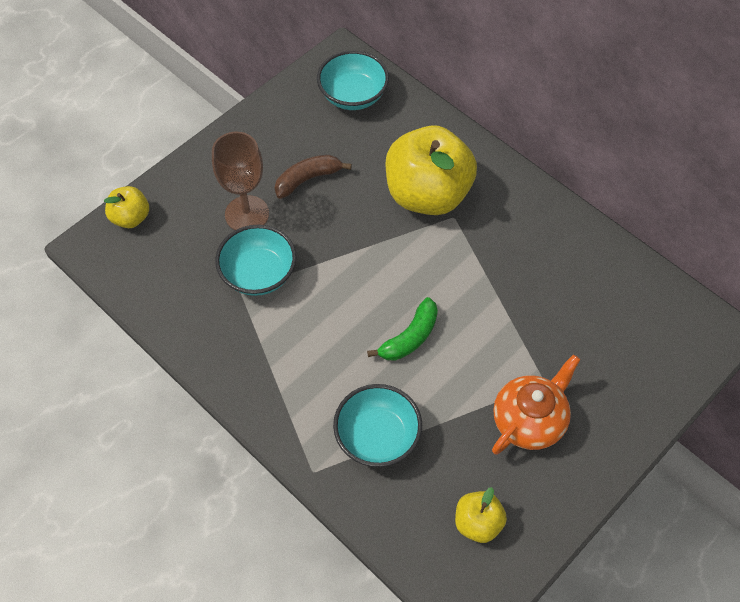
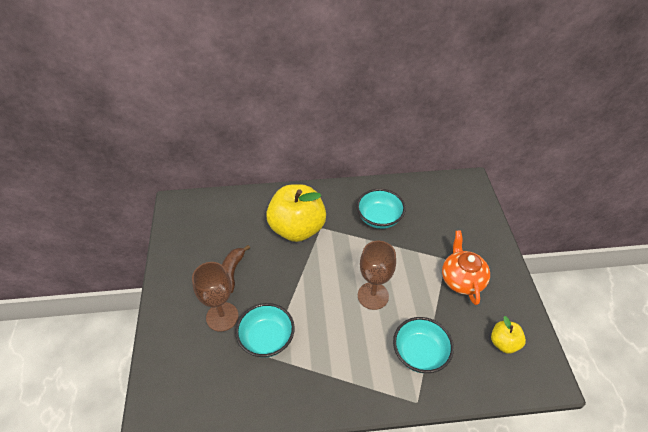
camera: 50 degrees left, 10 degrees down
yellow apple [104,186,149,228] -> none
turquoise bowl [317,50,389,110] -> turquoise bowl moved to [357,189,406,229]
green banana [367,297,438,361] -> brown goblet [358,241,396,310]

